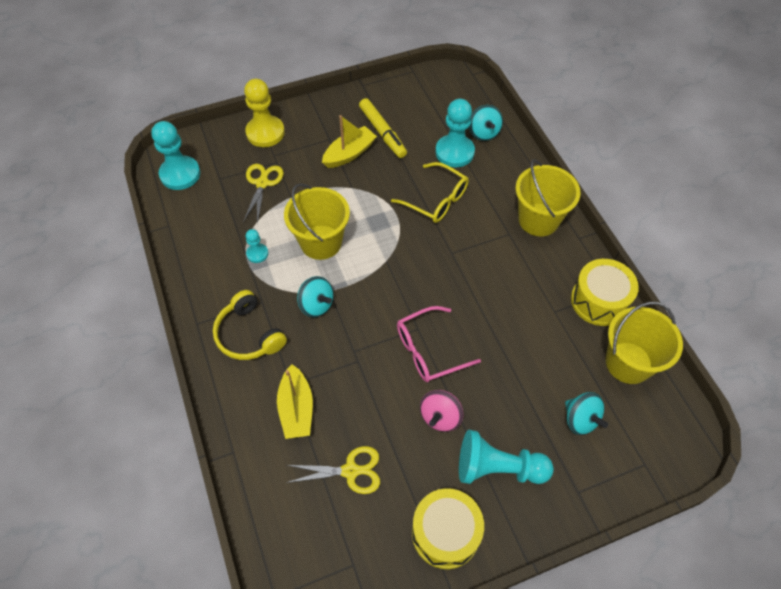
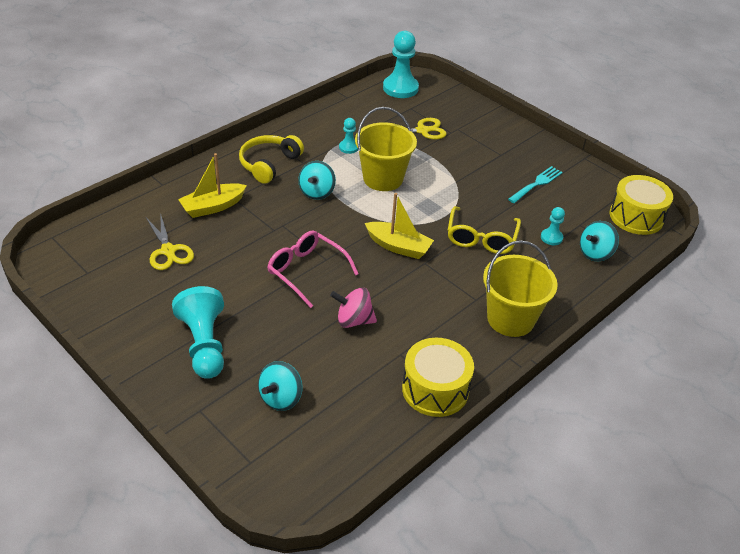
camera: 65 degrees right, 15 degrees down
yellow pawn [244,79,285,147] -> none
yellow boat [322,115,377,168] -> yellow boat moved to [365,193,434,259]
yellow marker [359,98,407,158] -> turquoise fork [508,166,563,203]
yellow drum [412,488,484,569] -> yellow drum moved to [609,175,673,235]
pink spinning top [420,390,463,432] -> pink spinning top moved to [330,288,377,328]
turquoise pawn [435,99,475,167] -> turquoise pawn [541,207,565,245], size x0.51
yellow bucket [606,302,683,384] -> none

